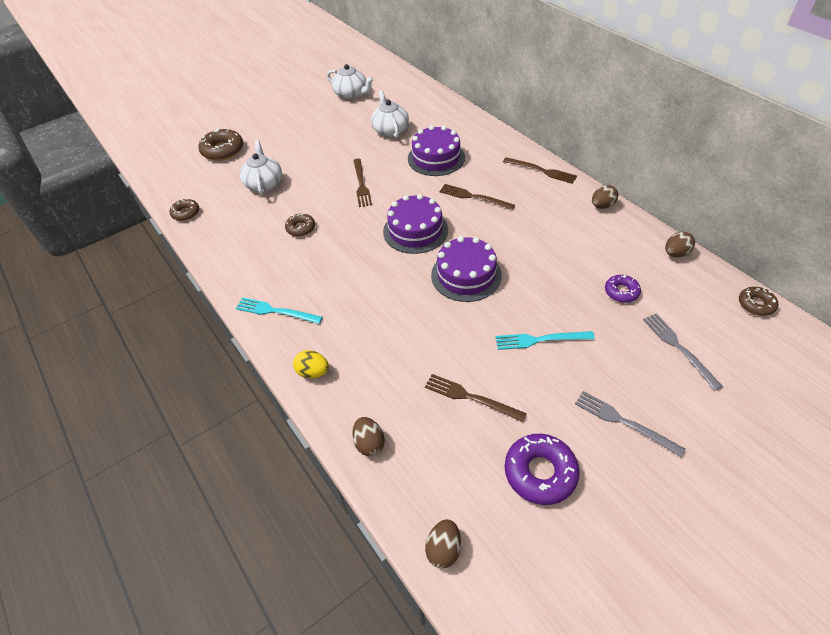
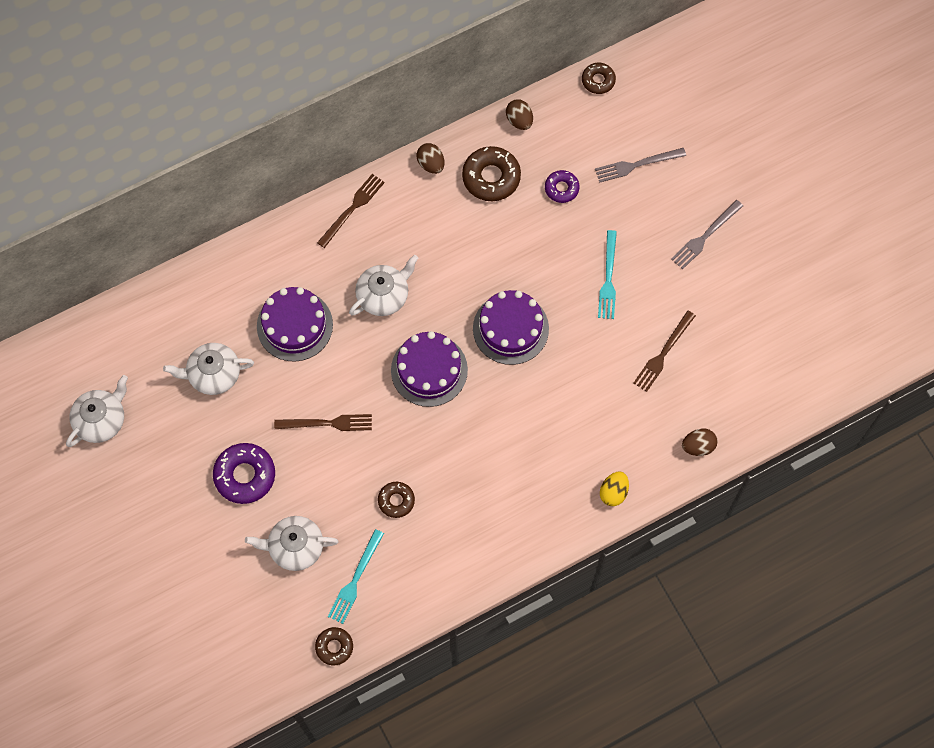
camera: 85 degrees left, 20 degrees up
brown donut [198,129,243,161] -> brown donut moved to [462,146,521,201]
turquoise fork [235,297,323,324] -> turquoise fork moved to [328,529,384,624]
brown egg [425,519,461,569] -> none
brown fork [439,184,515,210] -> white teapot [349,255,418,316]
purple donut [505,434,580,505] -> purple donut moved to [213,443,275,504]

